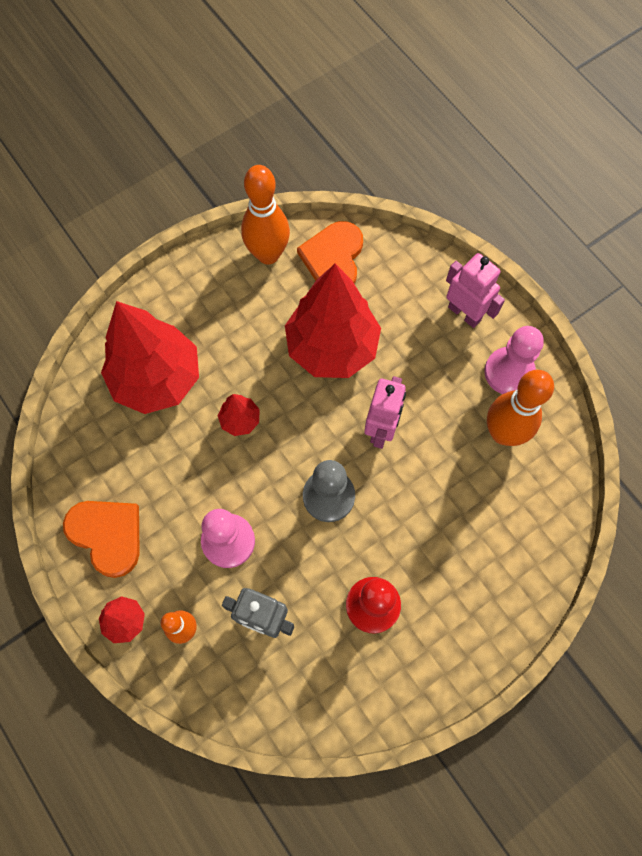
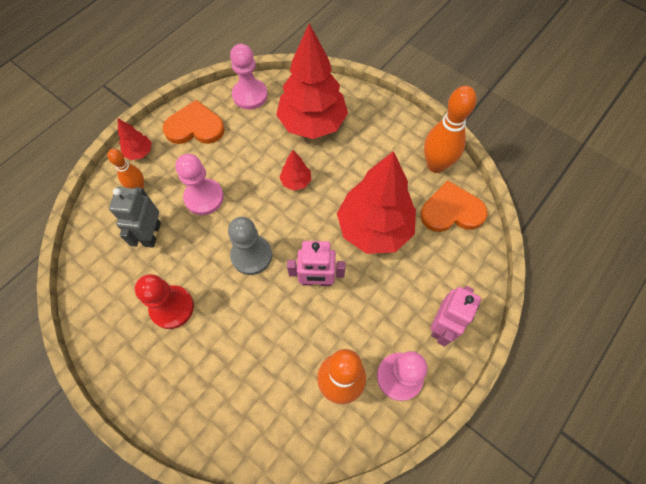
camera: 75 degrees right, 5 degrees down
orange heart [63,501,140,578] -> orange heart turned 120 degrees counterclockwise [163,100,225,144]
none -> pink pawn [230,44,268,110]

